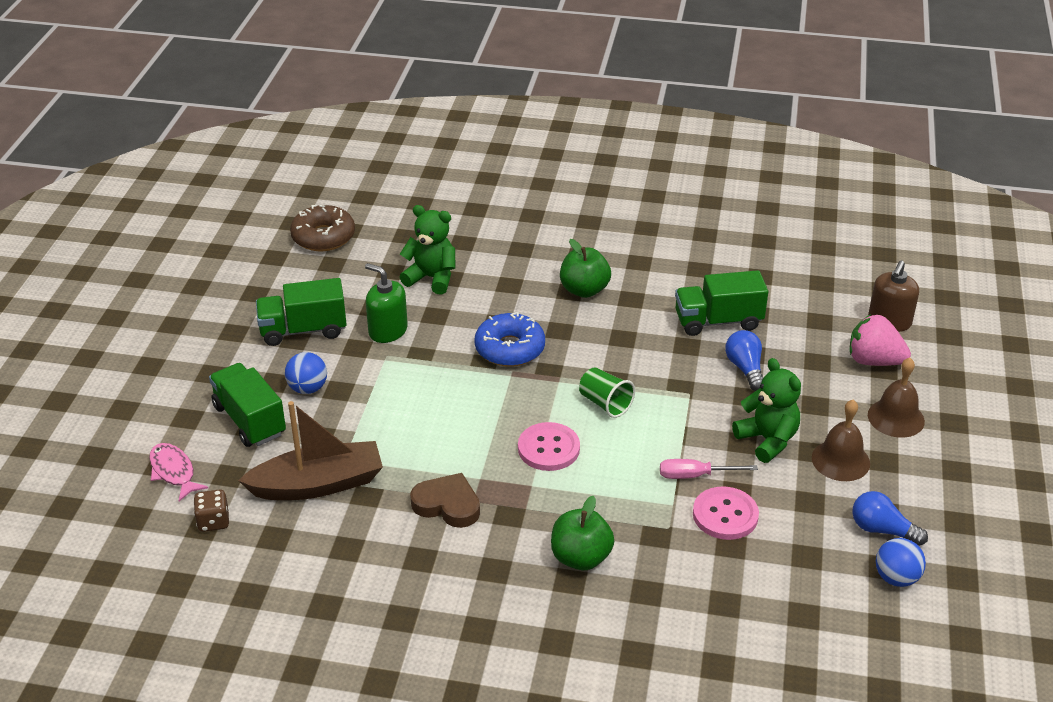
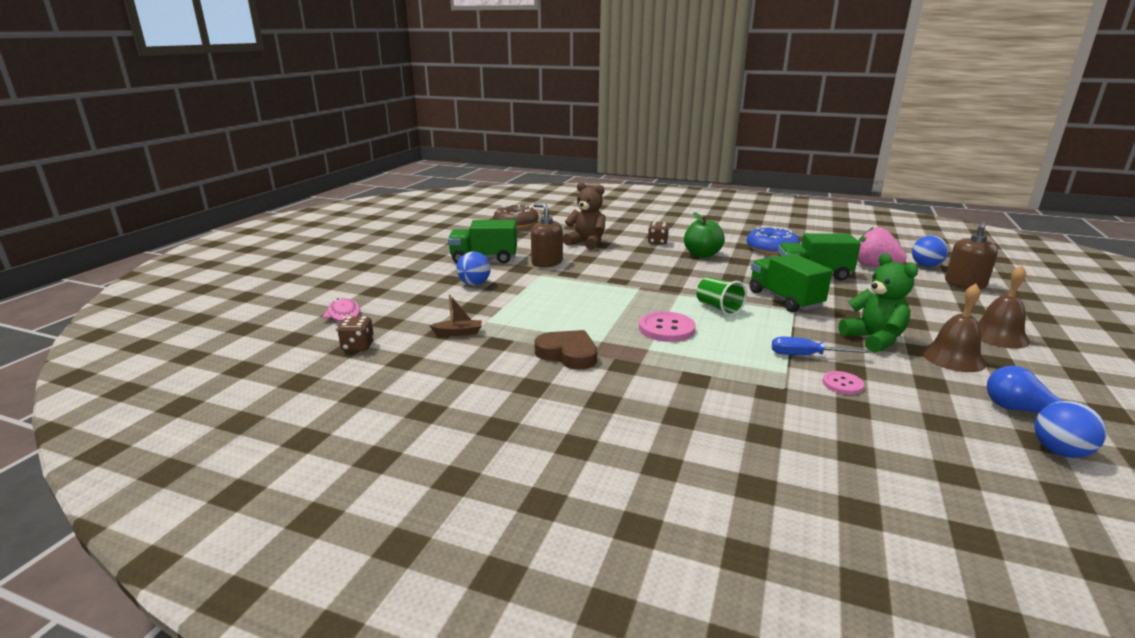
camera: 10 degrees right, 15 degrees down
green truck [209,363,286,447] -> green truck moved to [749,254,832,312]
brown boat [238,401,383,500] -> brown boat [429,294,482,336], size x0.42
green soap dispenser [365,263,408,343] -> brown soap dispenser [531,203,563,268]
green teddy bear [400,205,456,294] -> brown teddy bear [563,182,606,250]
blue donut [474,312,545,367] -> blue donut moved to [746,227,800,255]
green apple [551,496,614,570] -> none
pink screwdriver [660,459,758,479] -> blue screwdriver [772,337,871,355]
pink button [693,487,759,540] -> pink button [822,371,864,395], size x0.58
blue light bulb [725,330,763,391] -> none
pink strawberry [849,314,911,366] -> pink strawberry moved to [857,227,907,267]
none -> brown dice [648,222,669,245]
none -> blue ball [912,236,948,267]

